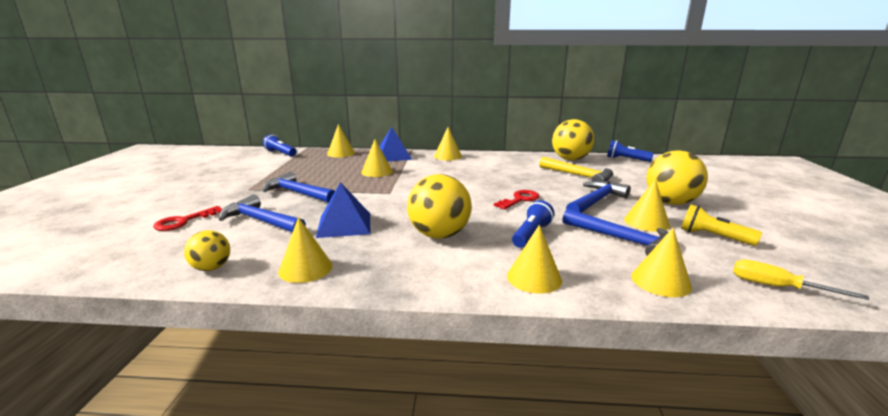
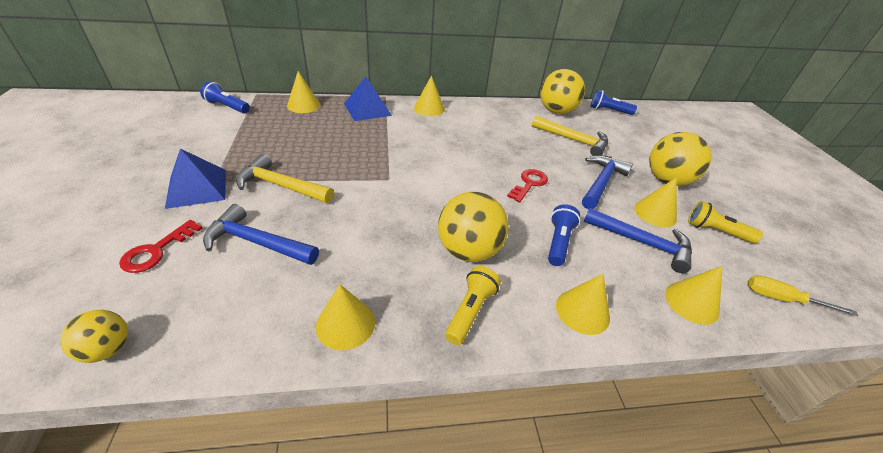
camera: 15 degrees left, 20 degrees up
yellow ball [184,230,230,271] -> yellow ball moved to [60,310,128,363]
blue hammer [263,172,335,203] -> yellow hammer [236,154,334,203]
blue pyramid [316,182,370,238] -> blue pyramid moved to [165,149,226,209]
yellow cone [361,139,393,177] -> none
none -> yellow flashlight [445,266,501,345]

